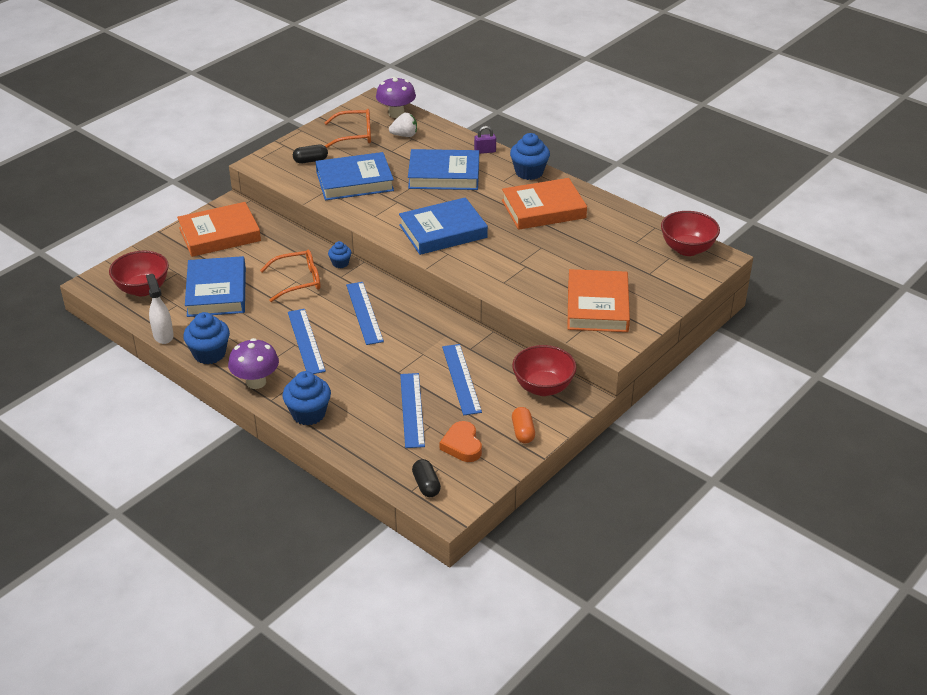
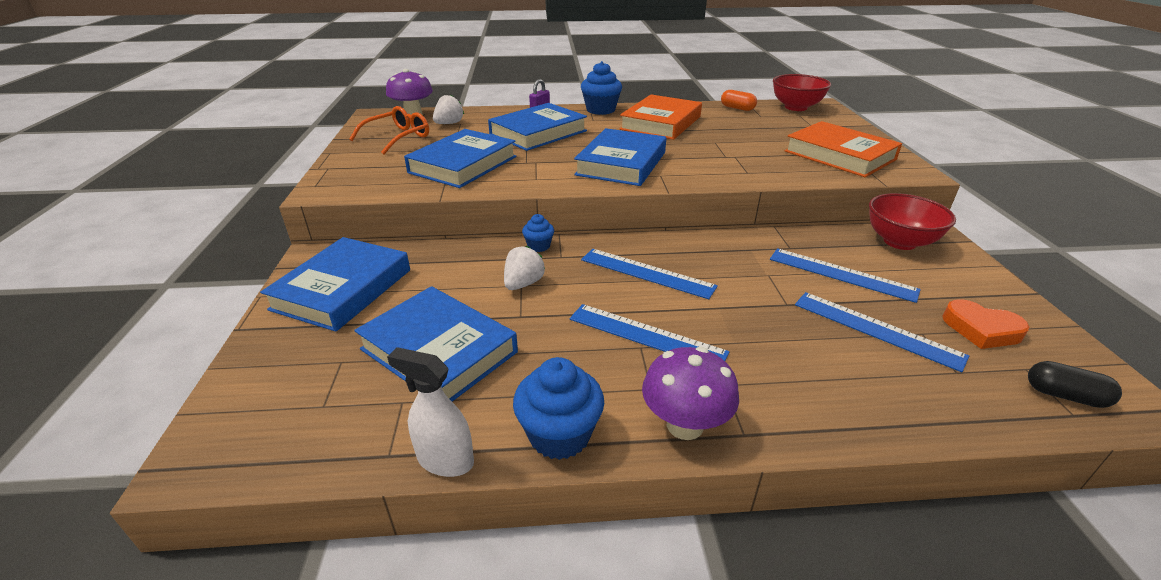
camera: 45 degrees left, 5 degrees down
red bowl [109,251,169,296] -> none
orange book [177,202,261,257] -> blue book [260,237,410,332]
orange glasses [260,250,320,302] -> white strawberry [504,246,545,290]
blue cupcake [283,371,331,425] -> none
black capsule [293,144,328,164] -> none
orange capsule [512,407,535,443] -> orange capsule moved to [721,90,757,111]

